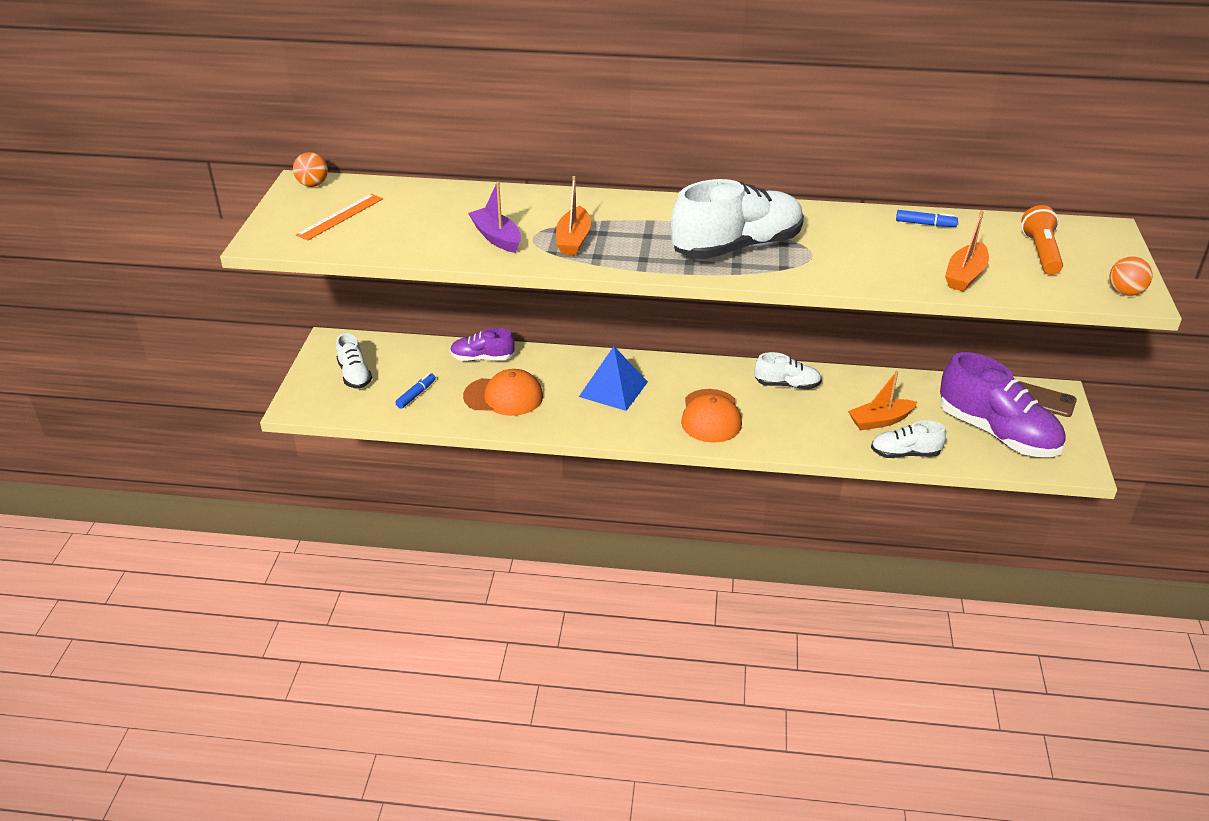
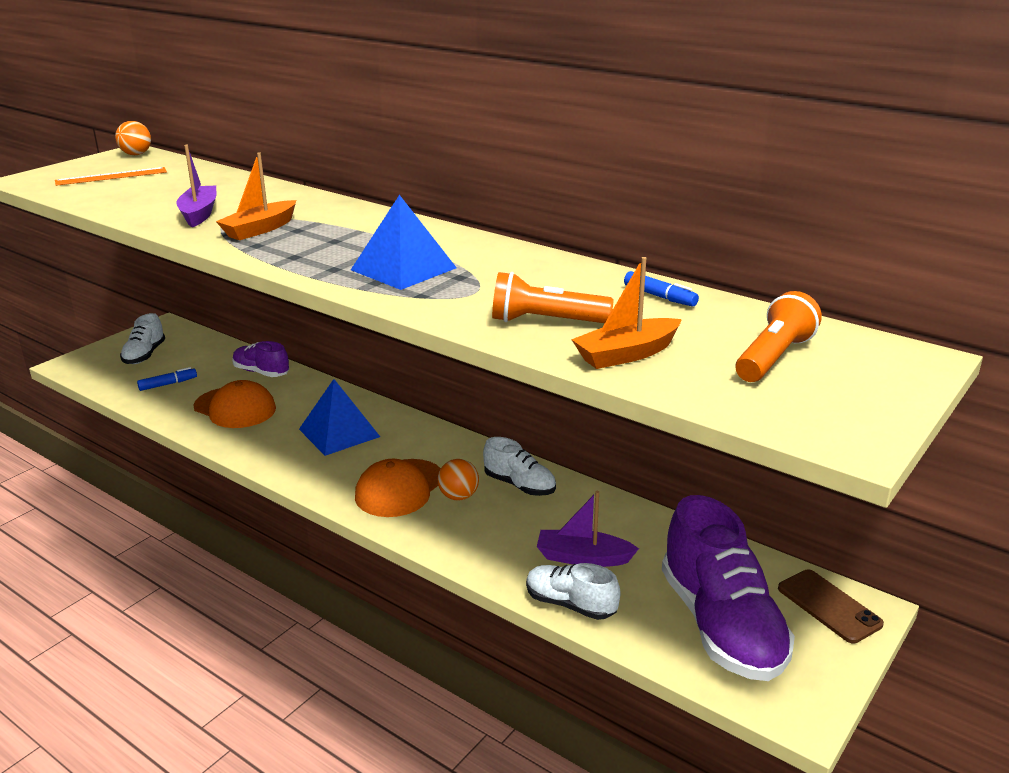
camera: 30 degrees right, 10 degrees down
white shoe [671,179,804,259] -> blue pyramid [351,195,457,290]
orange boat [848,371,917,430] -> purple boat [537,491,639,567]
orange ball [1109,256,1152,296] -> orange ball moved to [438,459,479,501]
none -> orange flashlight [492,272,614,323]

